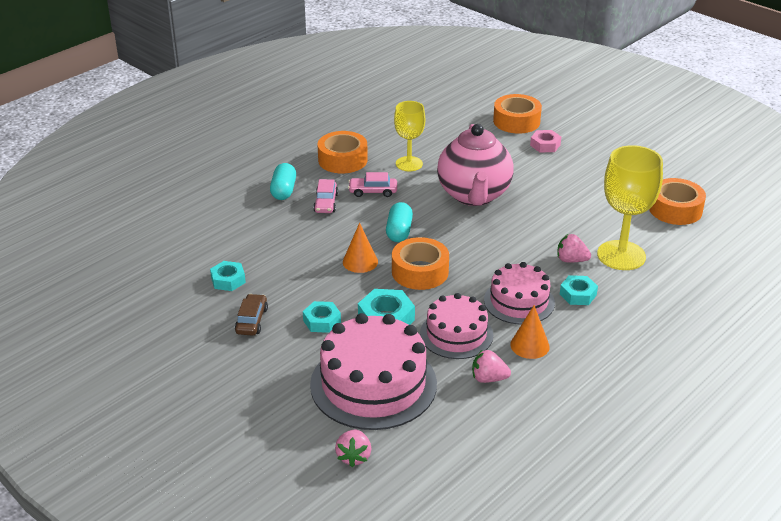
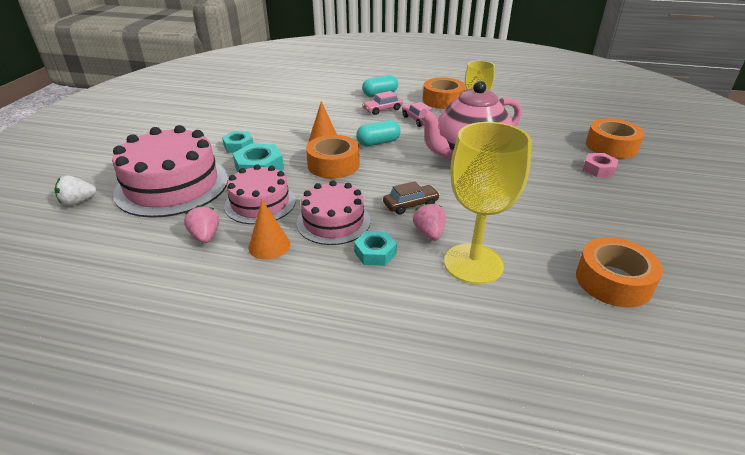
camera: 60 degrees right, 0 degrees up
turquoise nut [210,261,246,291] -> none
brown car [235,294,268,336] -> brown car moved to [383,181,440,215]
pink strawberry [335,429,371,467] -> white strawberry [55,175,97,206]

